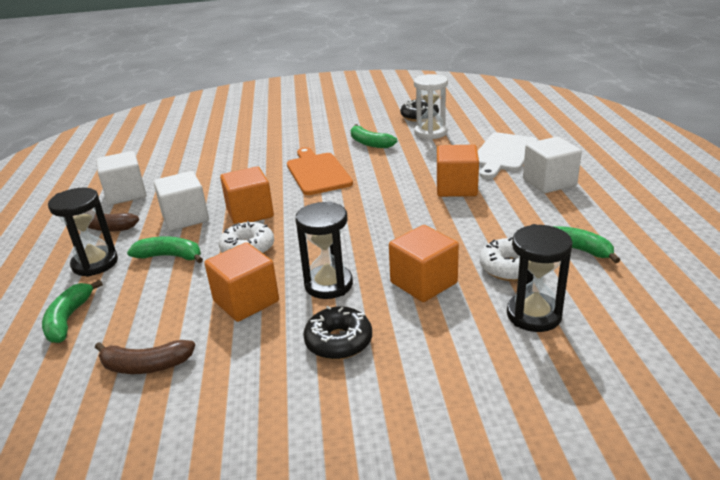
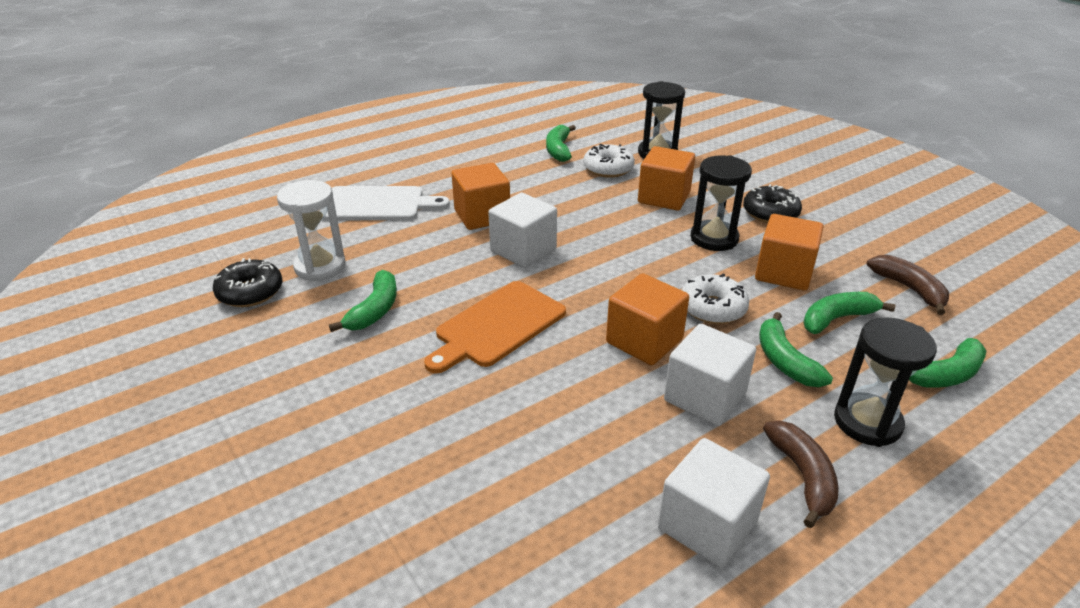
camera: 120 degrees left, 5 degrees up
white cube [523,137,582,193] -> white cube moved to [488,193,557,268]
none -> green banana [804,292,895,334]

